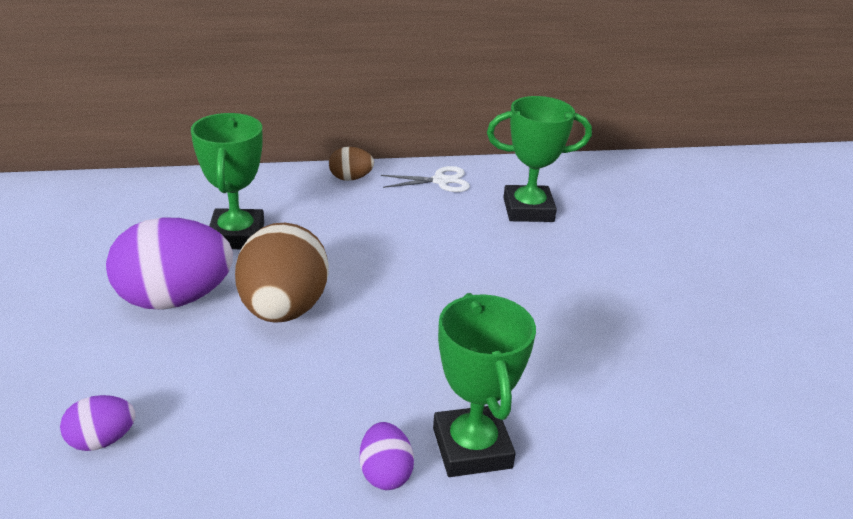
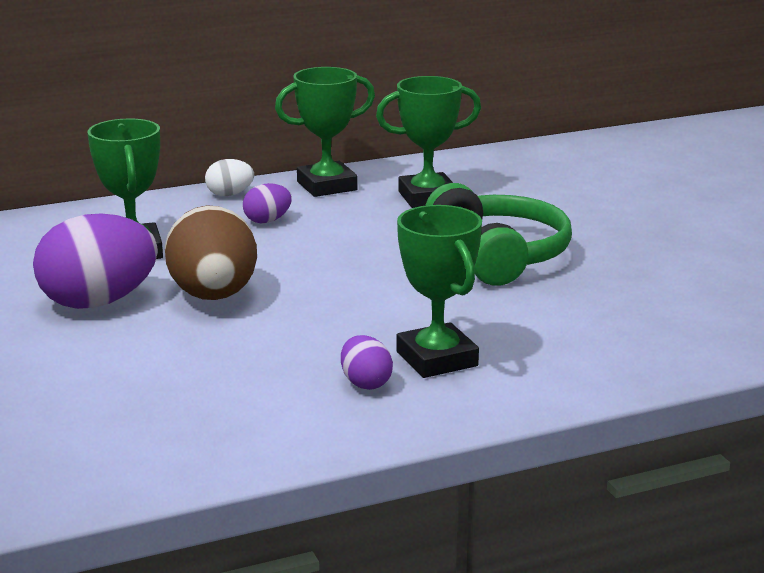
camera: 10 degrees left, 10 degrees down
purple egg [60,395,135,451] -> purple egg moved to [243,183,292,223]
brown egg [329,147,374,181] -> white egg [205,159,254,196]
white scissors [381,166,470,192] -> green trophy [275,67,375,197]
none -> green headphones [425,183,572,286]

